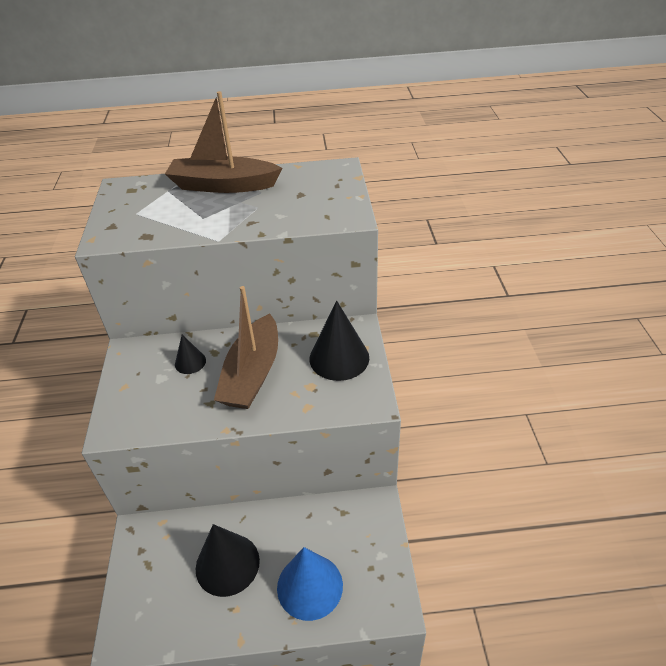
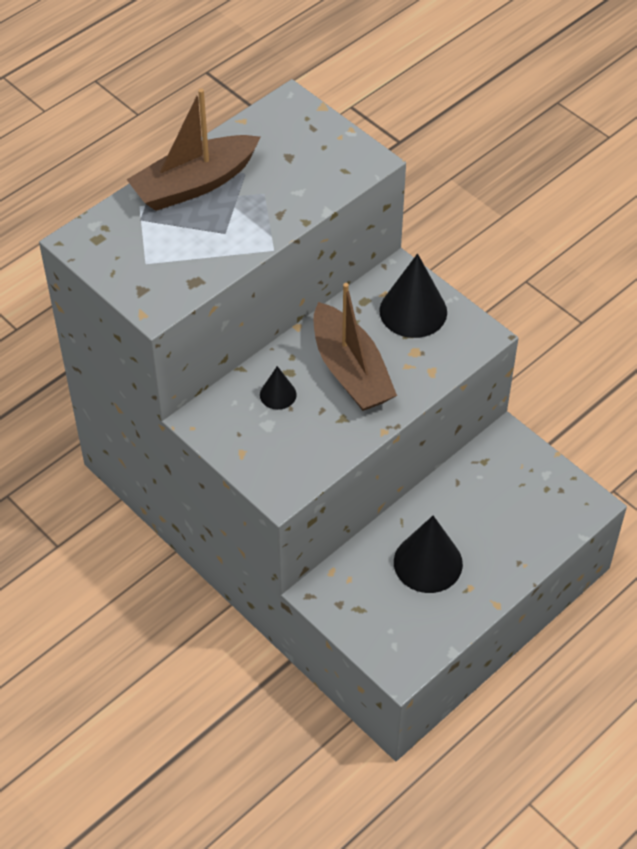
camera: 40 degrees left, 10 degrees up
blue cone [277,547,343,621] -> none

